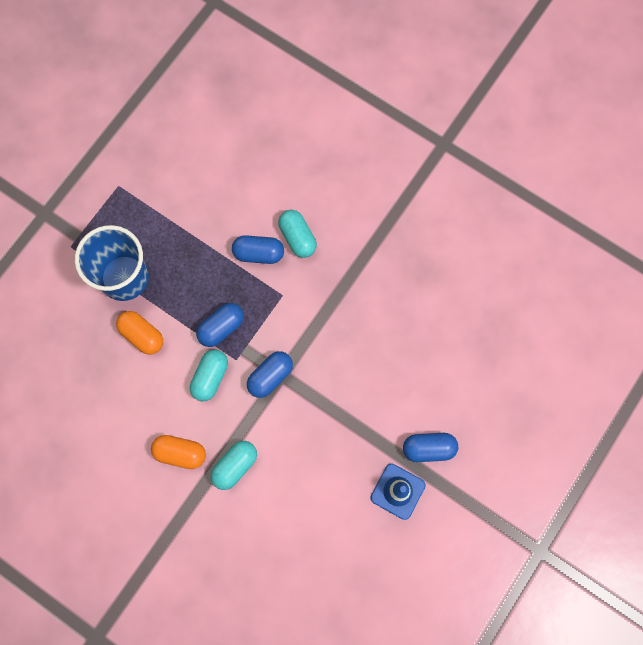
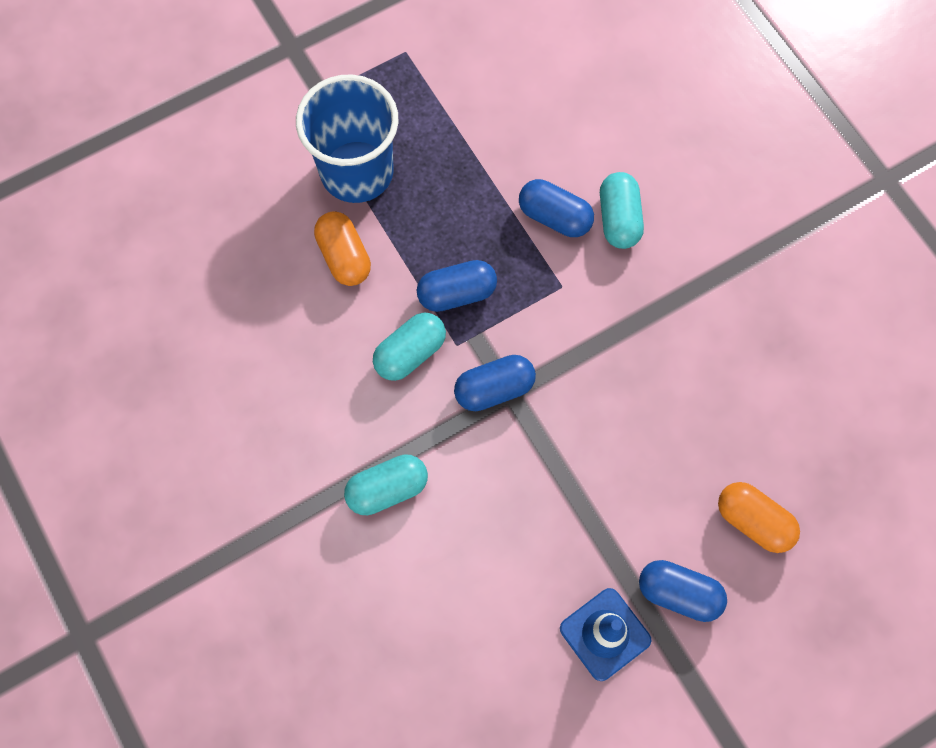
camera: 25 degrees right, 5 degrees down
orange capsule [151,435,206,469] -> orange capsule moved to [718,482,800,553]

